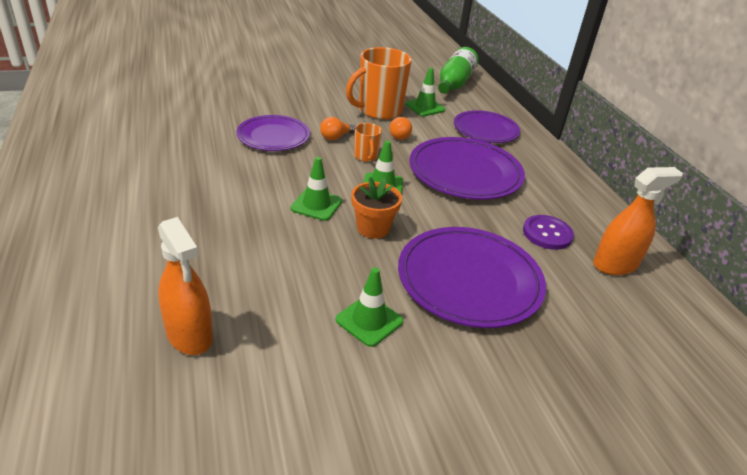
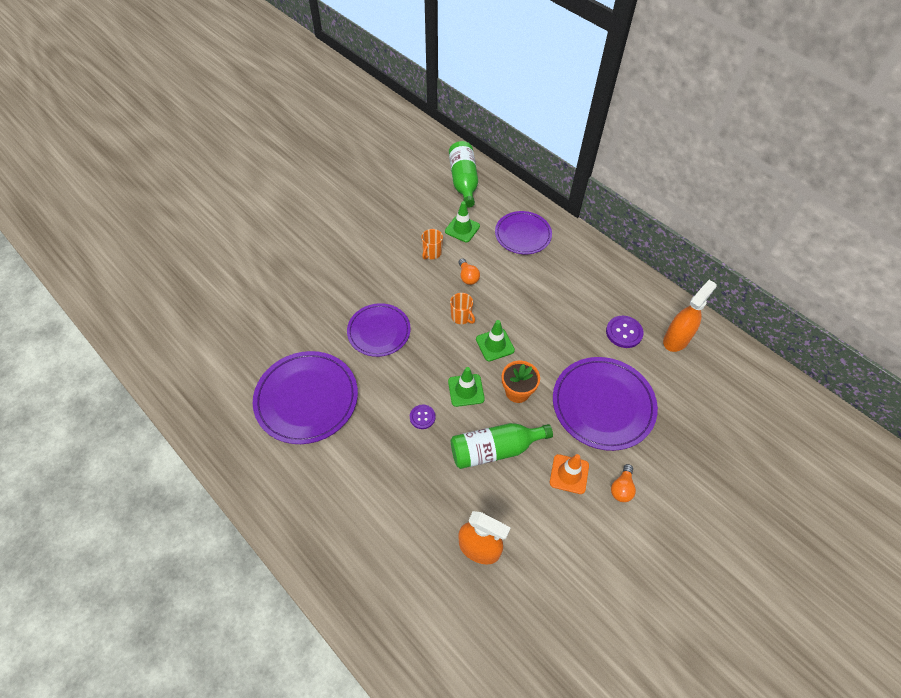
camera: 25 degrees left, 20 degrees up
orange light bulb [320,117,356,140] -> orange light bulb moved to [611,464,636,502]
green traffic cone [336,268,403,347] -> orange traffic cone [550,454,589,494]
orange mug [346,47,412,120] -> orange mug [421,229,443,259], size x0.48
purple plate [409,137,525,200] -> purple plate moved to [253,351,358,444]
none -> purple button [410,404,436,429]
none -> green bottle [451,423,553,469]

